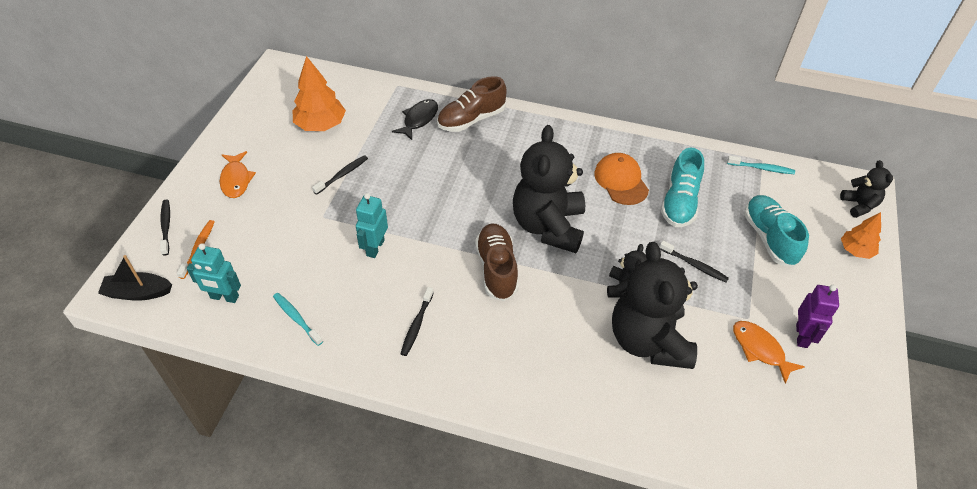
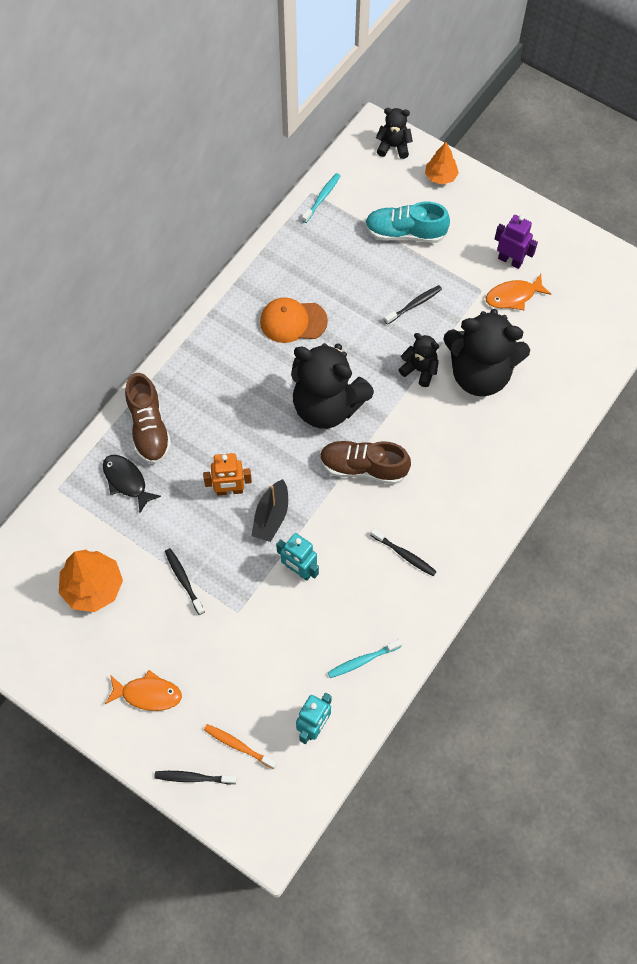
camera: 70 degrees left, 15 degrees up
black boat [98,255,172,301] -> black boat moved to [251,479,288,542]
turquoise shoe [661,148,704,227] -> none
none -> orange robot [203,453,252,496]

